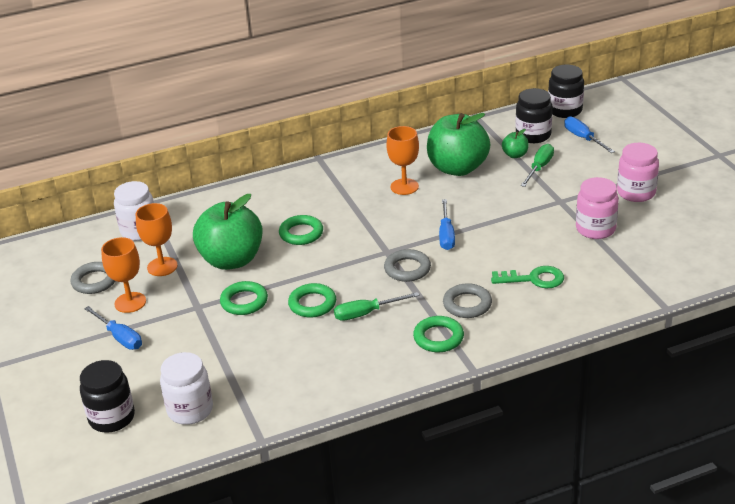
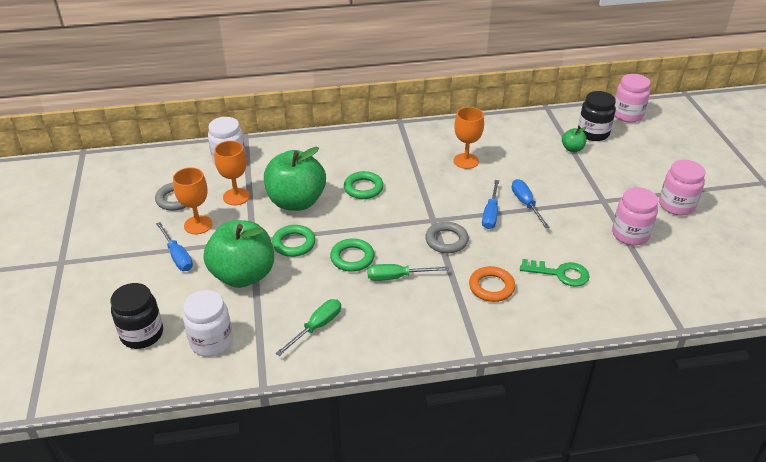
camera: 10 degrees right, 5 degrees up
green ring [413,316,464,352] -> none
green apple [427,113,490,176] -> green apple moved to [204,220,274,288]
grey ring [443,283,492,318] -> orange ring [469,266,515,302]
green screwdriver [521,144,554,187] -> green screwdriver moved to [276,299,341,356]
black jar [548,65,584,118] -> pink jar [615,74,650,123]
blue screwdriver [564,117,615,153] -> blue screwdriver moved to [512,179,550,228]

